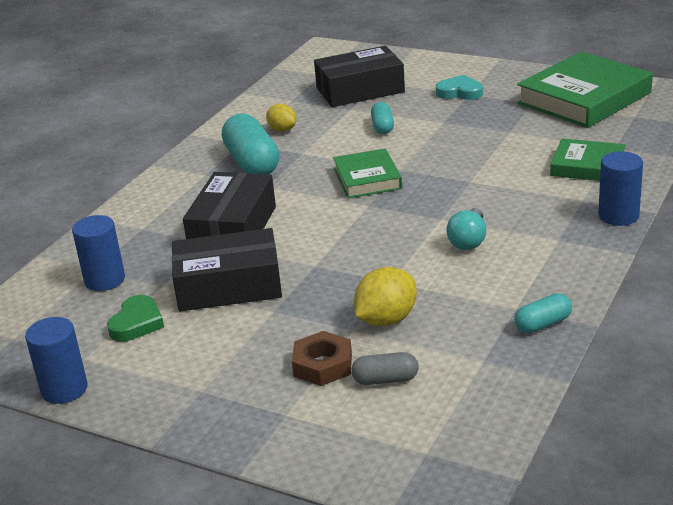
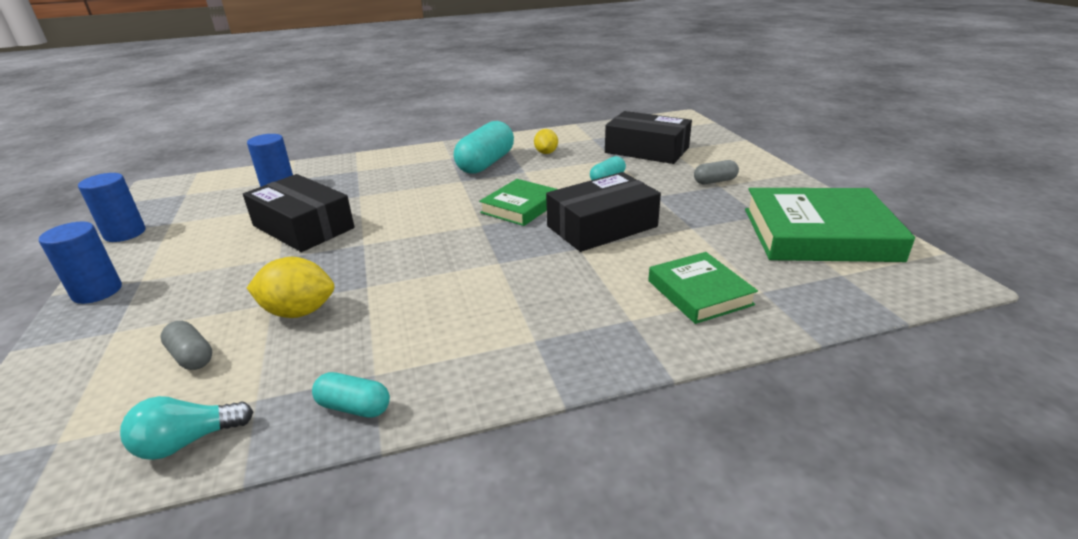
camera: 45 degrees right, 0 degrees up
green heart [107,295,164,342] -> none
black box [183,172,276,239] -> black box moved to [546,172,661,252]
brown nut [292,331,352,386] -> none
turquoise heart [436,75,483,100] -> grey capsule [694,160,739,184]
turquoise light bulb [446,208,486,250] -> turquoise light bulb moved to [120,396,253,460]
blue cylinder [598,151,643,226] -> blue cylinder moved to [39,222,122,304]

